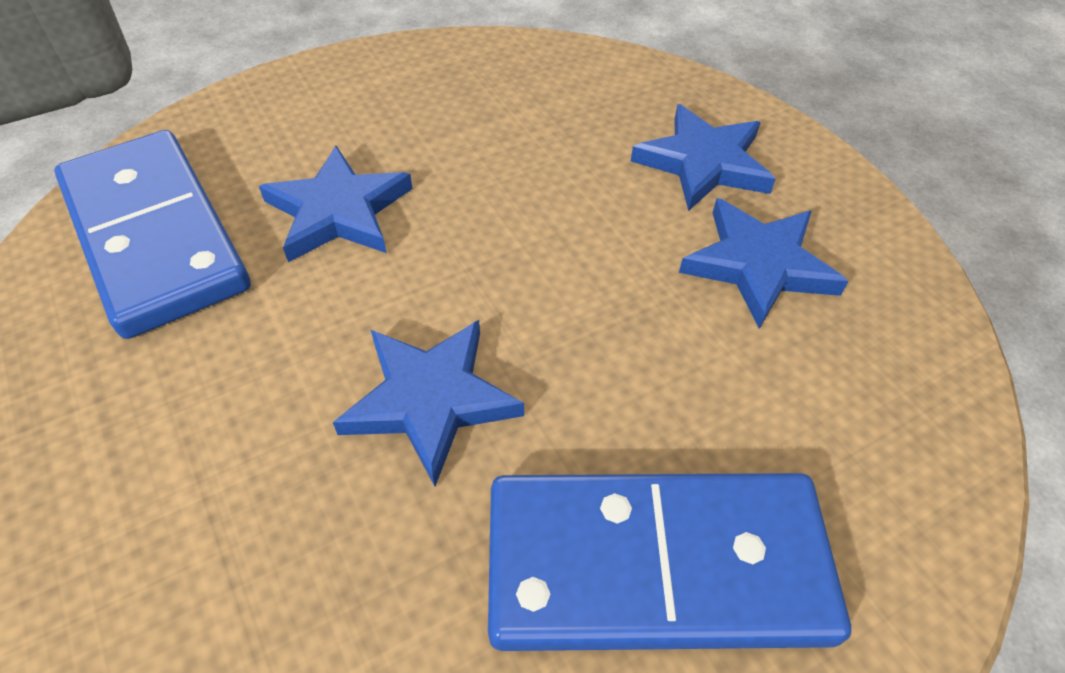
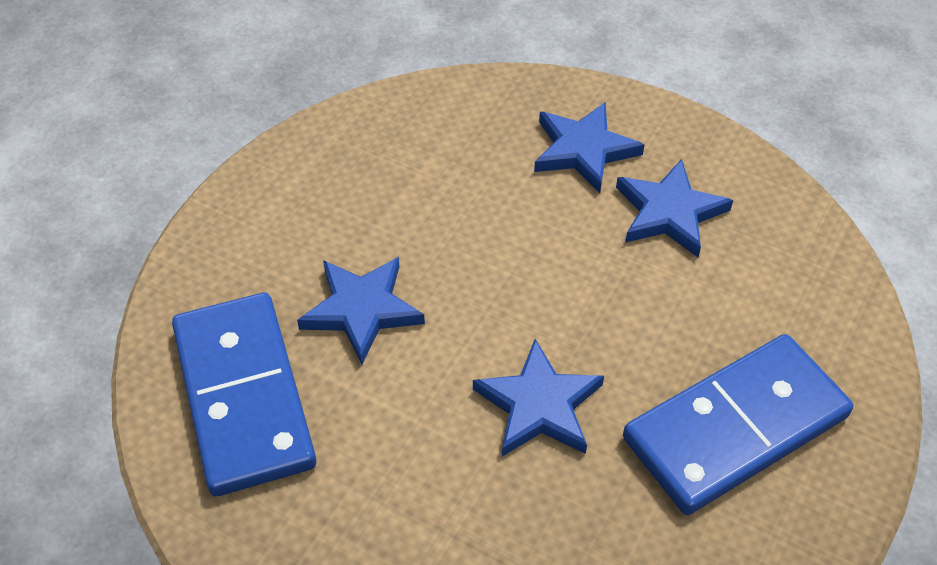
camera: 30 degrees left, 0 degrees up
blue domino [54,130,251,339] -> blue domino turned 45 degrees clockwise [172,293,317,496]

